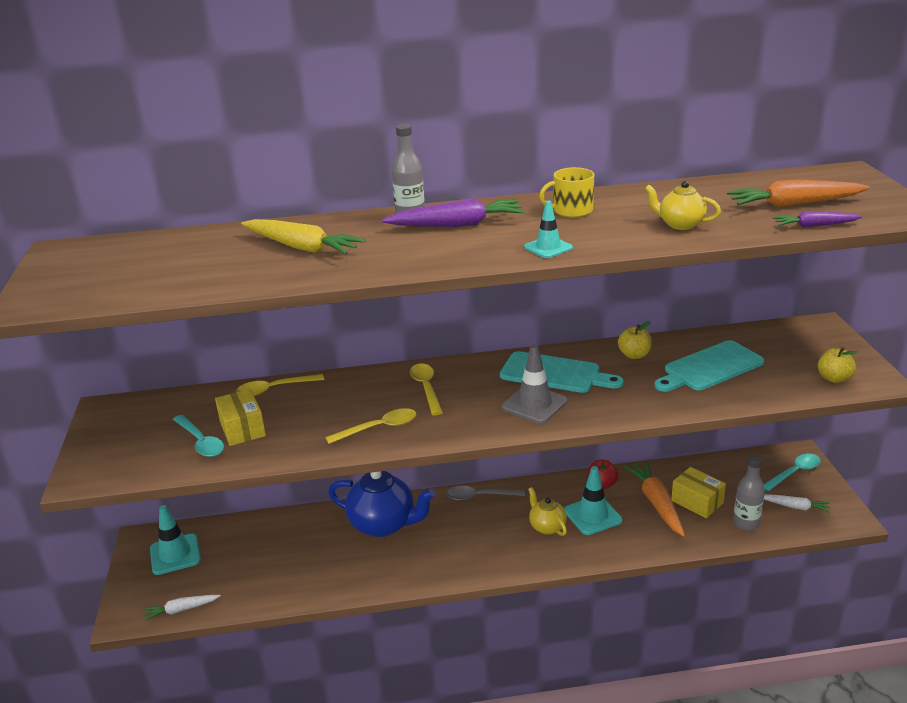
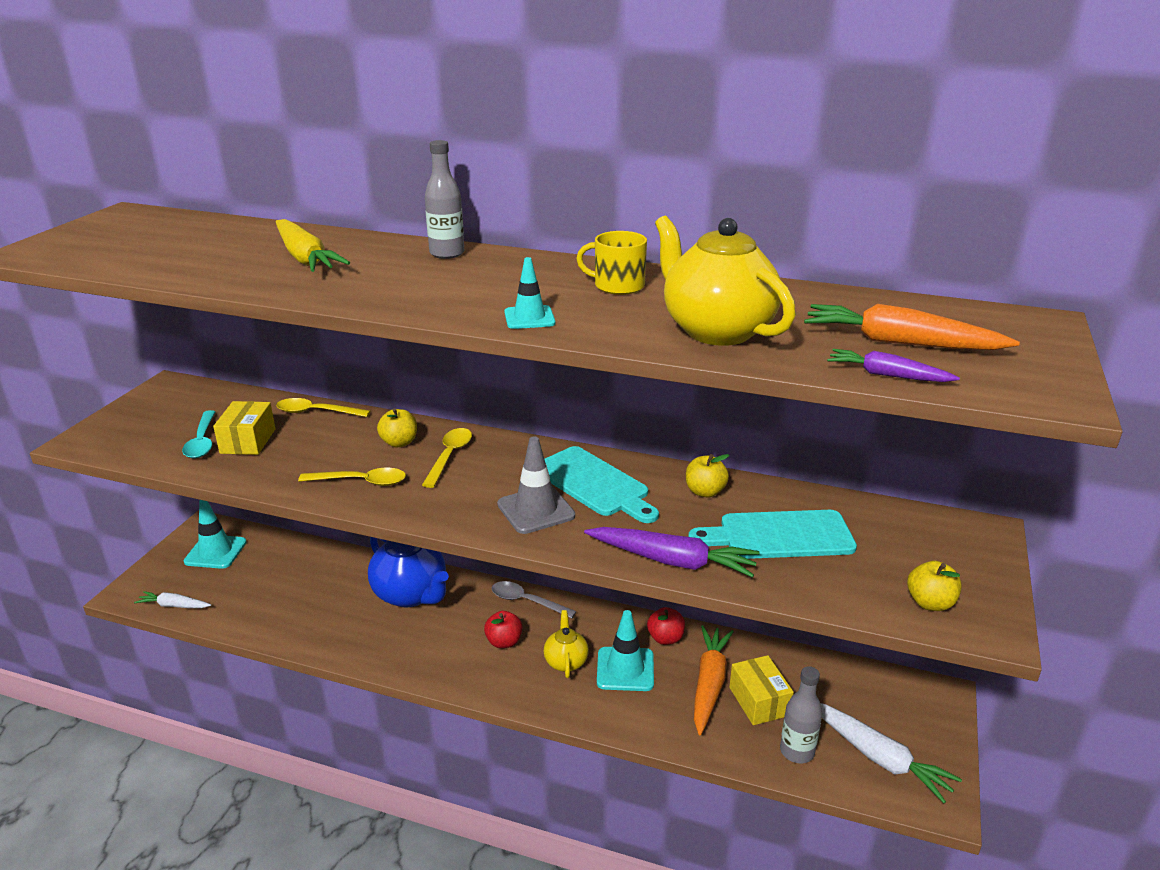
camera: 25 degrees right, 0 degrees up
purple carrot [382,198,525,227] -> purple carrot moved to [584,527,759,578]
yellow teapot [645,181,721,230] -> yellow teapot [655,215,796,346], size x1.86
turquoise spoon [764,454,821,491] -> none
white carrot [764,494,830,513] -> white carrot [820,703,962,803], size x1.72
none -> yellow apple [377,408,417,447]
none -> red apple [484,611,522,648]

